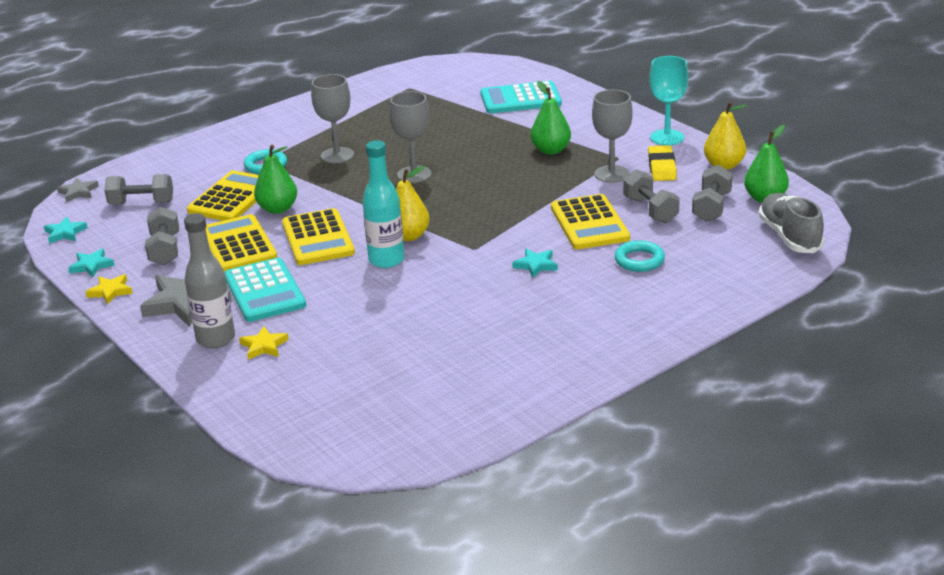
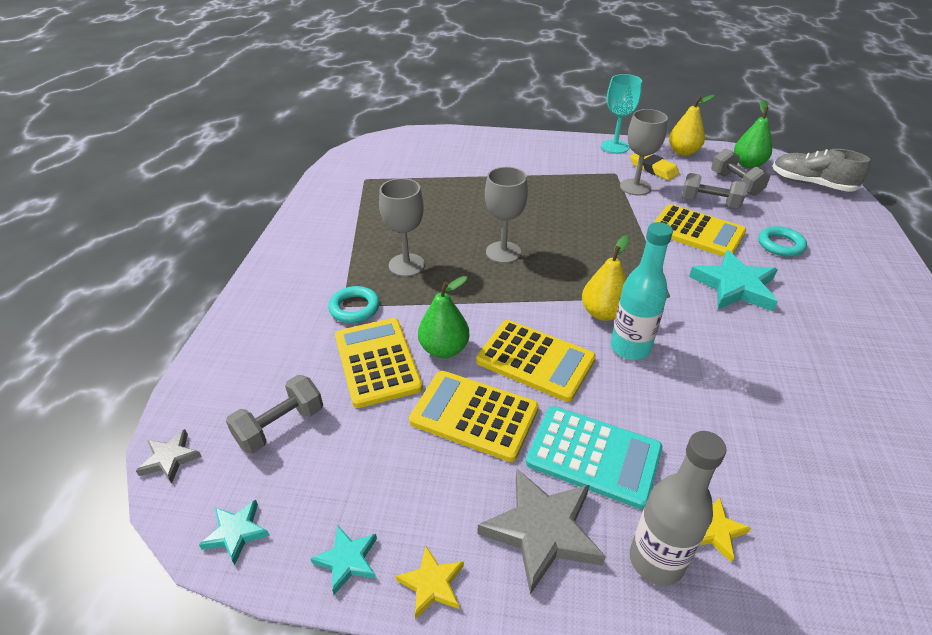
camera: 45 degrees left, 10 degrees up
grey dumbbell [145,207,179,265] -> none
turquoise calculator [480,81,562,113] -> none
turquoise star [512,249,558,278] -> turquoise star [689,250,778,311], size x1.91
green pear [531,81,571,155] -> none

